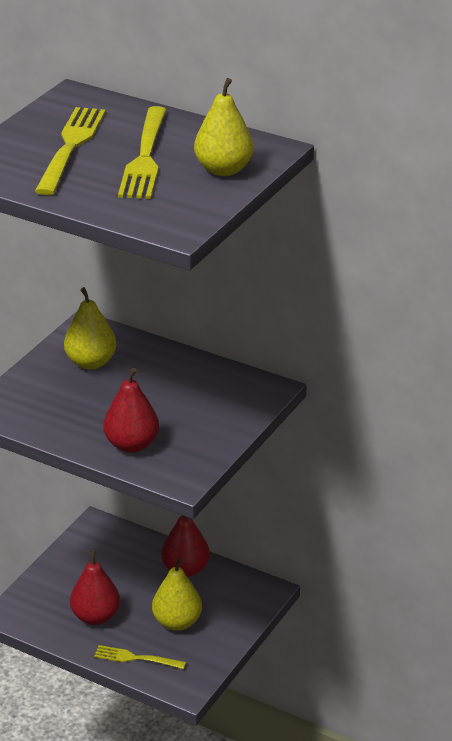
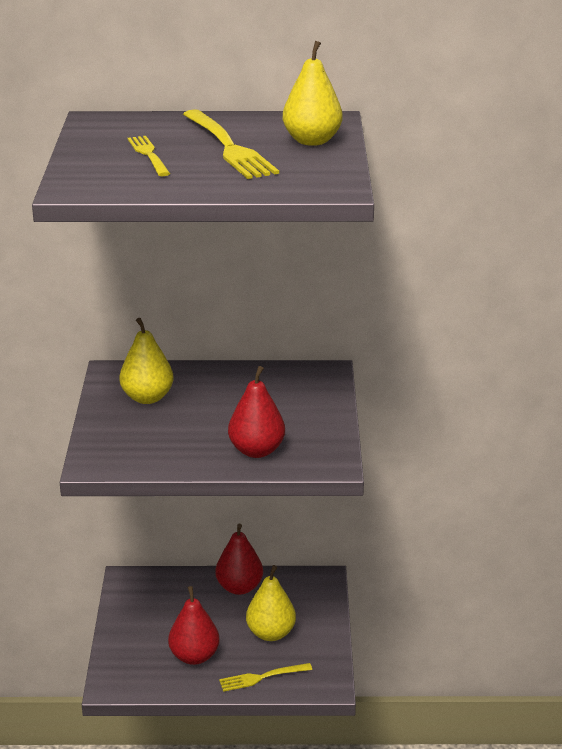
camera: 30 degrees left, 5 degrees down
yellow fork [35,107,106,195] -> yellow fork [128,136,170,176], size x0.58

